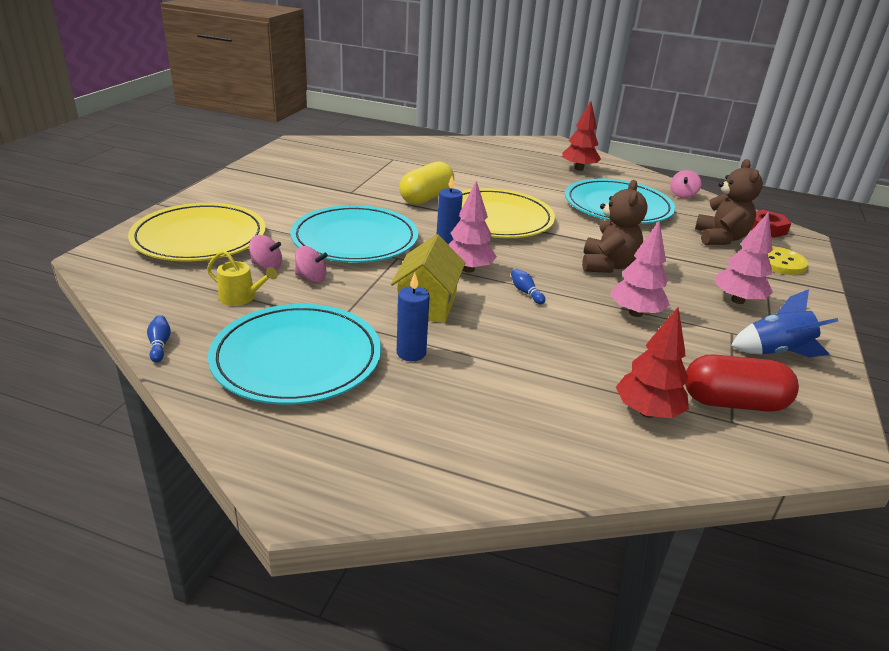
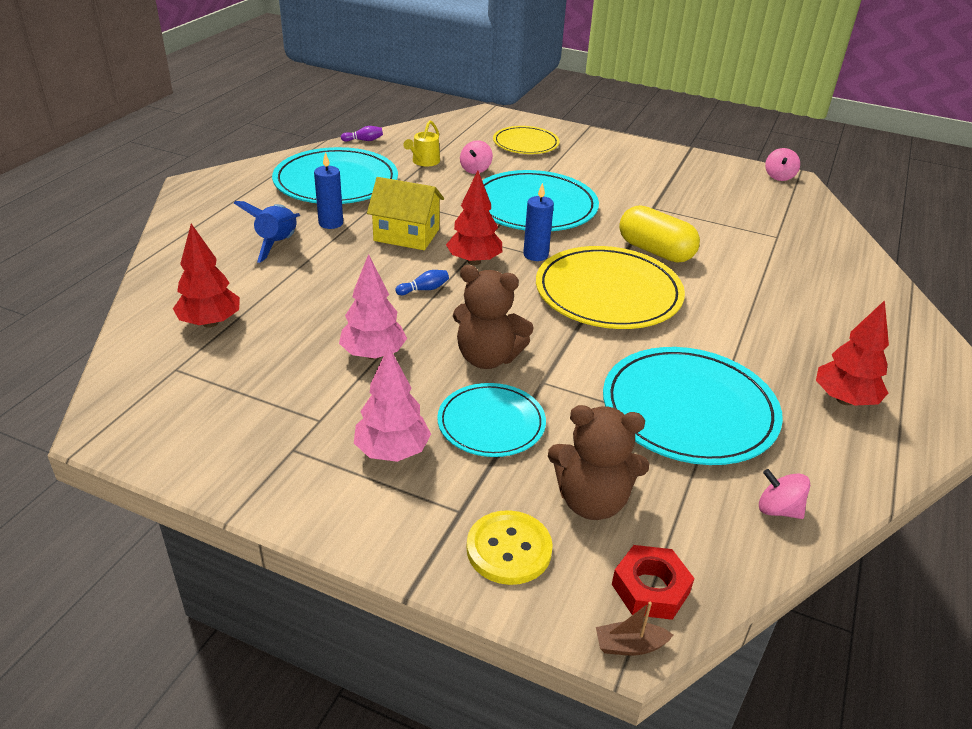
camera: 95 degrees right, 5 degrees up
yellow plate [128,203,266,262] -> yellow plate [493,126,559,154], size x0.60
blue bowling pin [147,315,171,363] -> purple bowling pin [341,126,383,142]
pink spinning top [295,246,328,283] -> pink spinning top moved to [765,148,800,181]
pink tree [448,181,497,273] -> red tree [446,170,502,265]
red capsule [685,354,799,412] -> none
blue rocket [731,289,838,358] -> blue rocket moved to [234,201,300,263]
none -> turquoise plate [437,383,546,457]
none -> brown boat [596,602,673,655]

